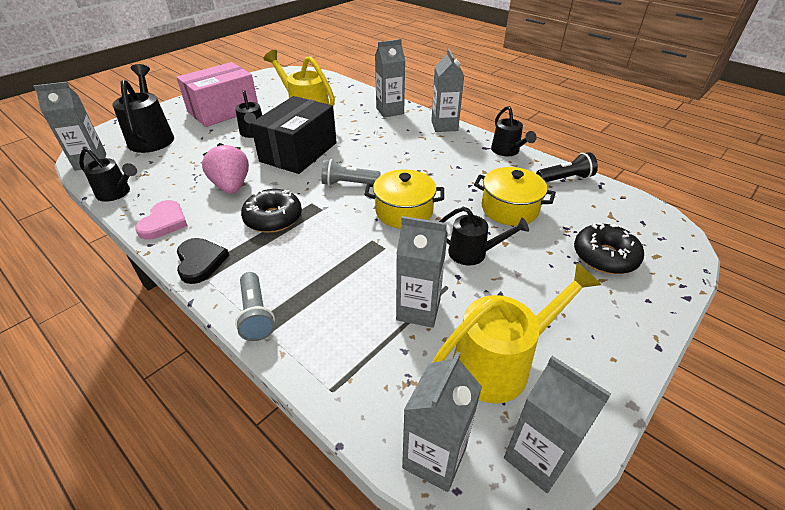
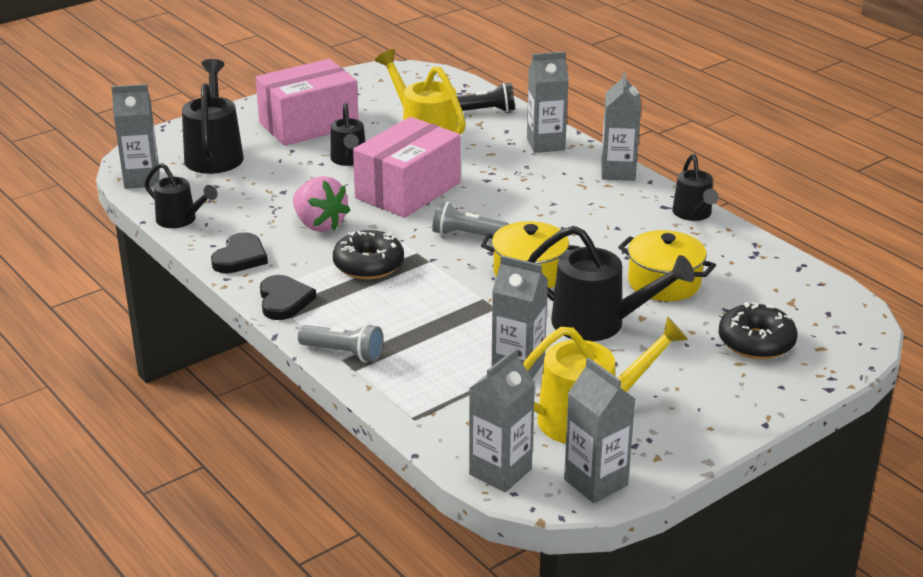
camera: 10 degrees right, 10 degrees down
pink heart [135,200,188,240] -> black heart [211,232,268,273]
pink strawberry [202,143,249,194] -> pink strawberry turned 150 degrees clockwise [293,176,351,232]
grey flashlight [235,272,275,341] -> grey flashlight turned 60 degrees counterclockwise [298,324,384,362]
black box [250,96,337,174] -> pink box [353,117,461,218]
black watering can [439,207,529,265] -> black watering can [528,226,695,341], size x1.61
black flashlight [536,152,598,182] -> black flashlight moved to [457,83,515,112]

